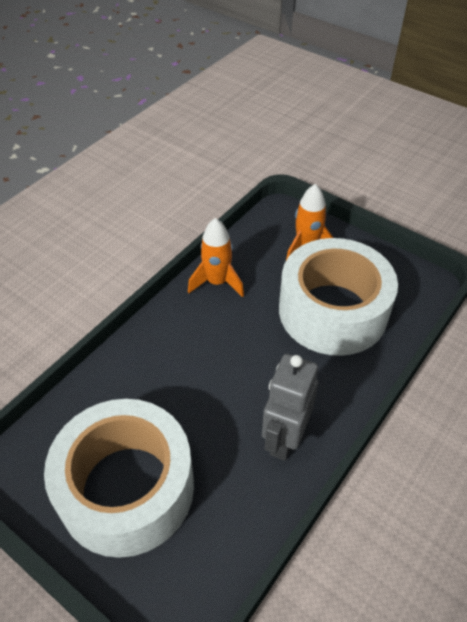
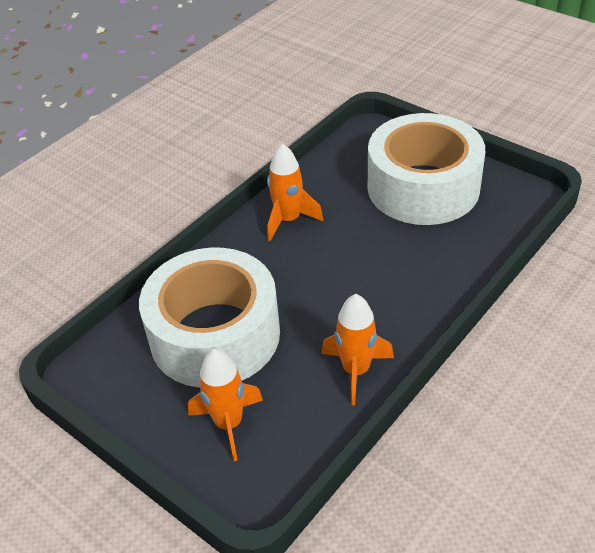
camera: 175 degrees left, 5 degrees down
grey robot [262,354,318,461] -> orange rocket [267,143,323,241]

